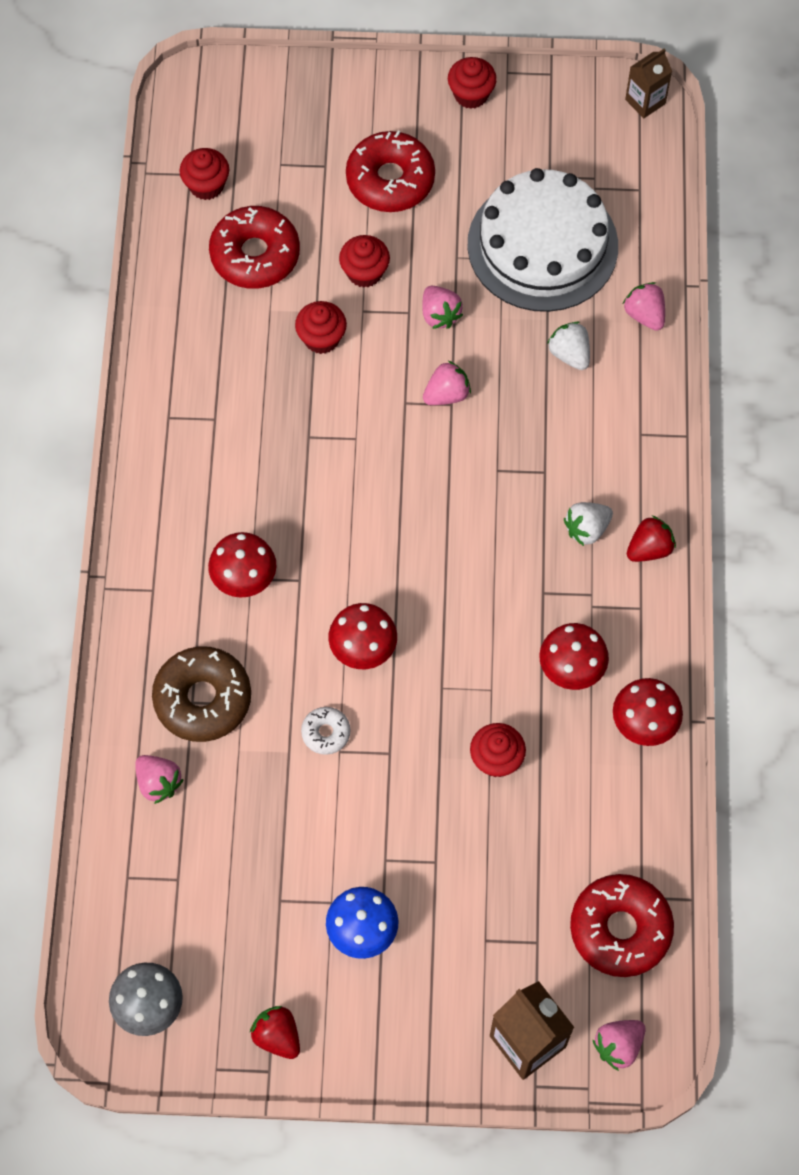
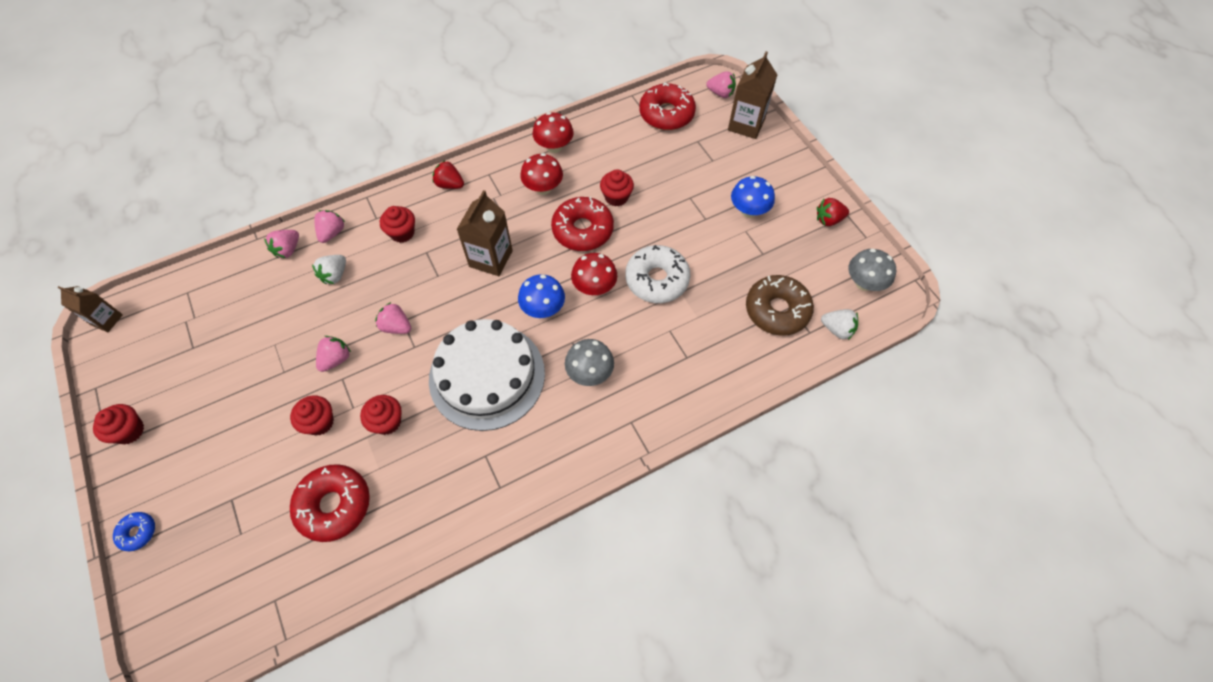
camera: 120 degrees left, 5 degrees down
pink strawberry [135,755,184,804] -> pink strawberry moved to [314,210,345,243]
brown donut [152,646,251,742] -> brown donut moved to [746,275,814,336]
red cupcake [179,148,229,200] -> red cupcake moved to [380,206,415,243]
red mushroom [208,532,276,598] -> grey mushroom [565,339,614,386]
red strawberry [250,1006,300,1059] -> red strawberry turned 60 degrees clockwise [817,198,849,226]
white donut [301,707,351,755] -> white donut [626,245,690,303], size x2.02
red donut [346,131,435,212] -> red donut moved to [551,197,614,251]
white cake [467,168,618,312] -> white cake moved to [429,319,545,431]
white strawberry [564,502,613,546] -> white strawberry moved to [821,309,858,340]
none -> blue donut [113,512,155,551]
none -> brown carton [456,190,513,276]
none -> blue mushroom [518,274,565,318]

